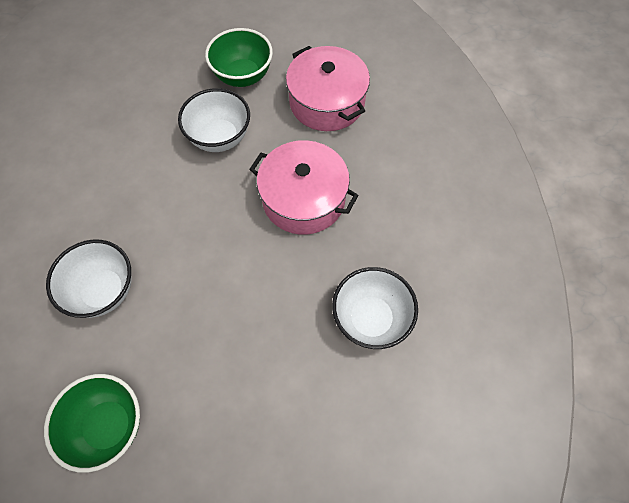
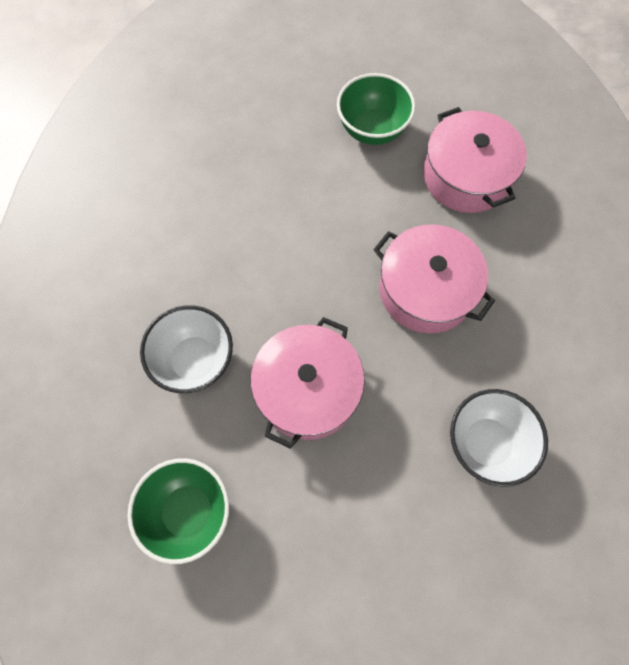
camera: 10 degrees right, 5 degrees up
white bowl [178,88,250,152] -> none
none -> pink pot [250,317,365,449]

